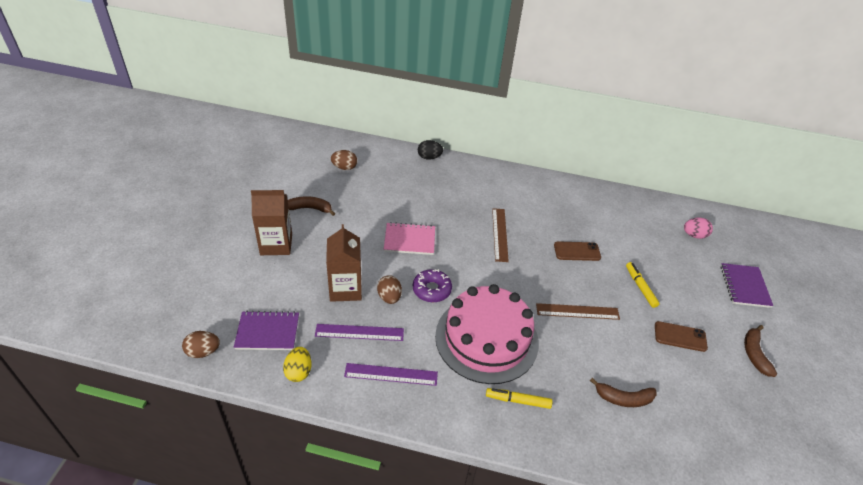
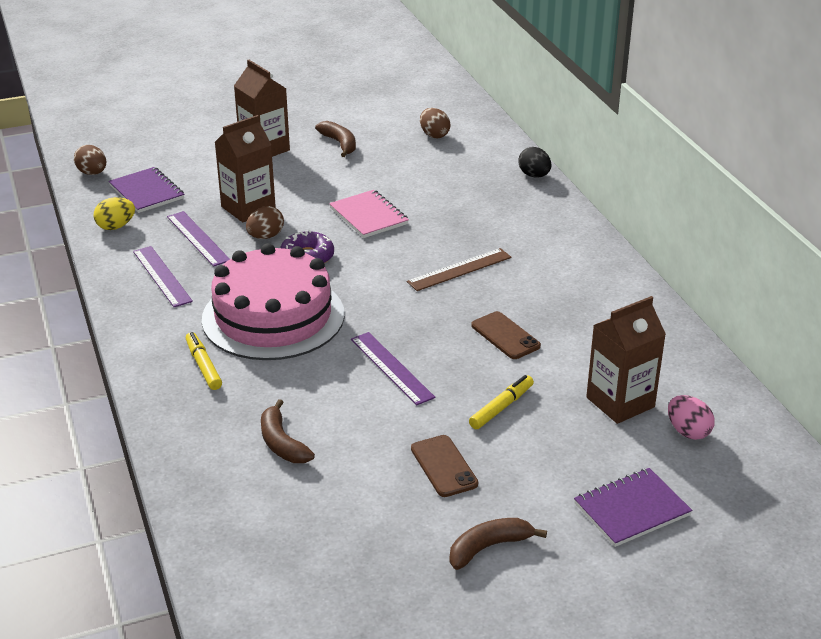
camera: 60 degrees right, 10 degrees down
brown ruler [536,303,620,320] -> purple ruler [351,332,435,405]
none -> brown carton [586,296,666,424]

